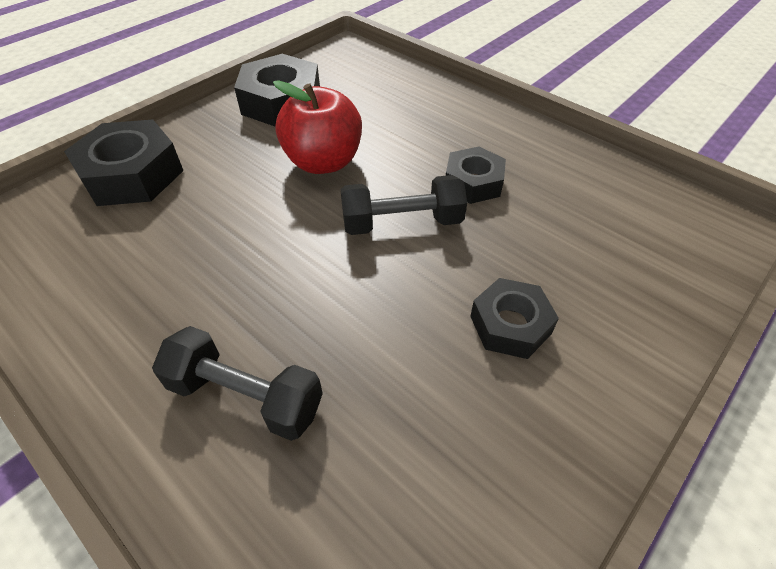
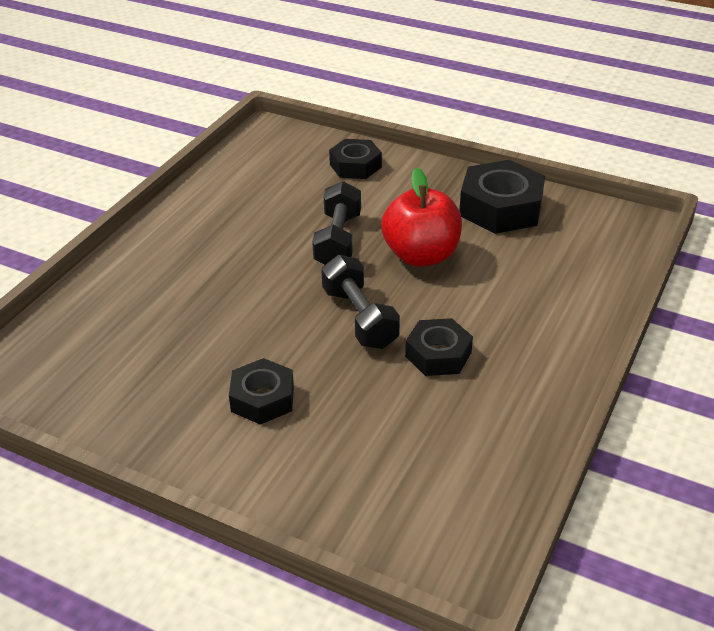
camera: 75 degrees right, 10 degrees down
black nut [64,120,184,206] -> black nut [329,139,382,179], size x0.62
black dumbbell [152,326,323,441] -> black dumbbell moved to [312,181,361,265]

